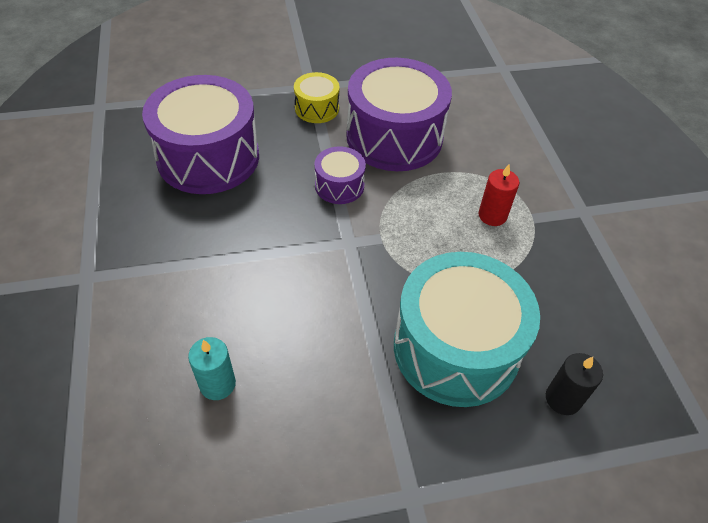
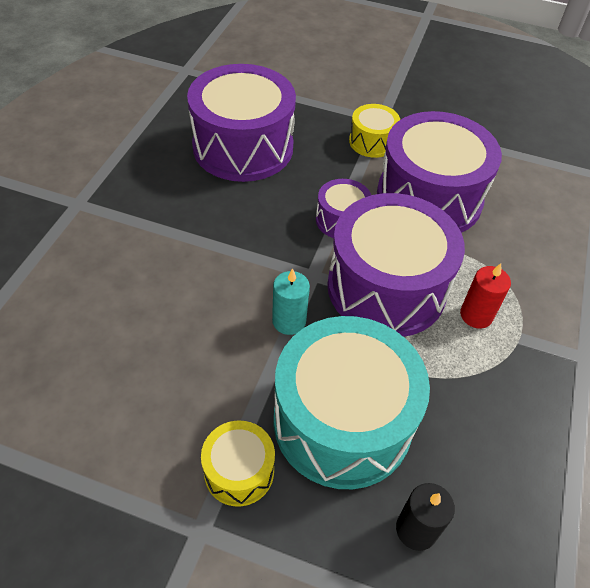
camera: 30 degrees right, 0 degrees up
turquoise candle [188,337,236,400] -> turquoise candle moved to [272,268,310,335]
none -> yellow drum [201,421,275,506]
none -> purple drum [327,193,465,337]

